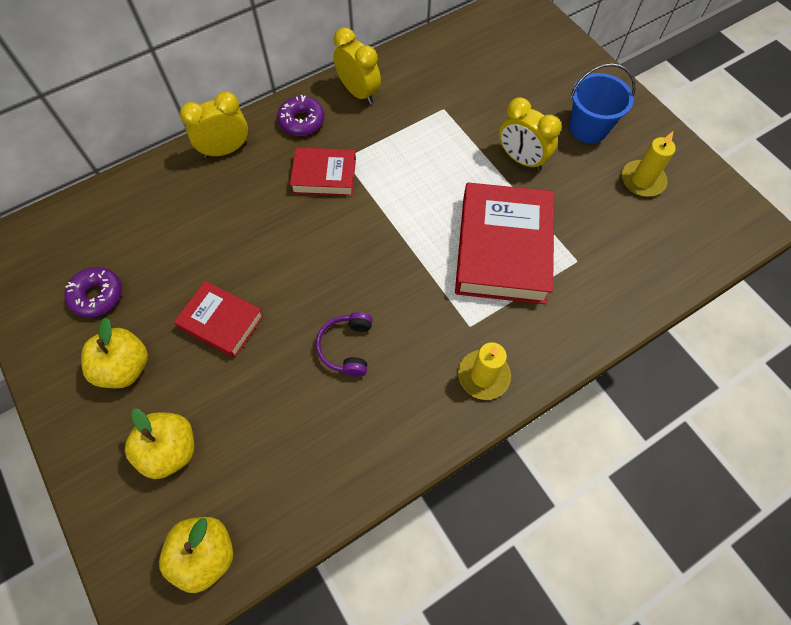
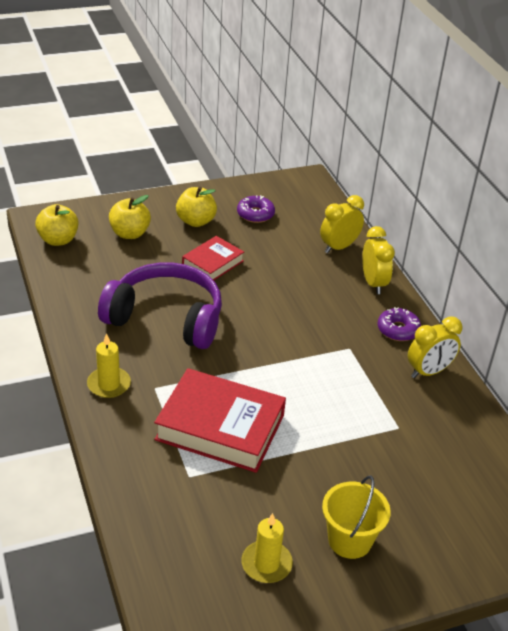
camera: 100 degrees right, 25 degrees down
red book [290,147,356,196] -> none
purple headphones [316,312,373,377] -> purple headphones [98,263,222,349], size x2.37
yellow clock [499,98,562,171] -> yellow clock moved to [320,195,364,253]
blue bucket [570,63,635,143] -> yellow bucket [322,475,391,559]

